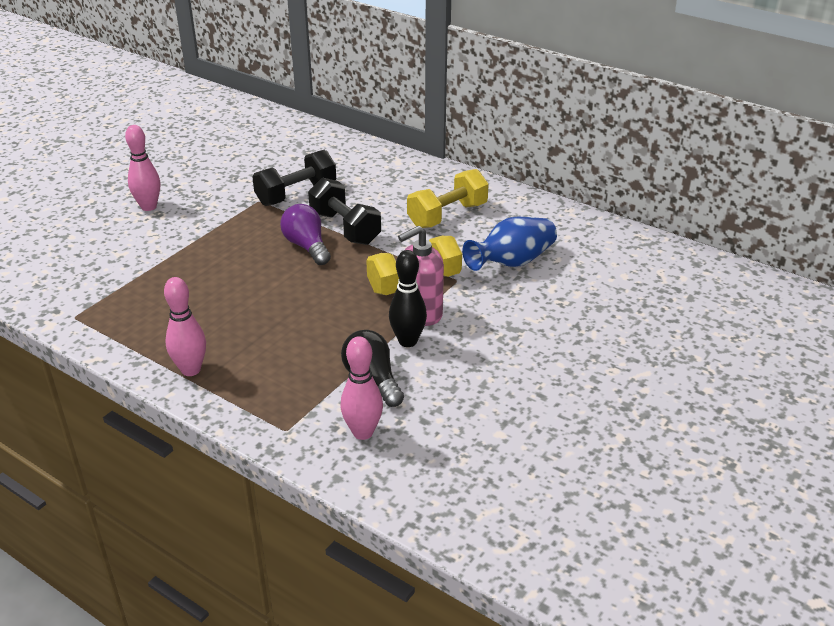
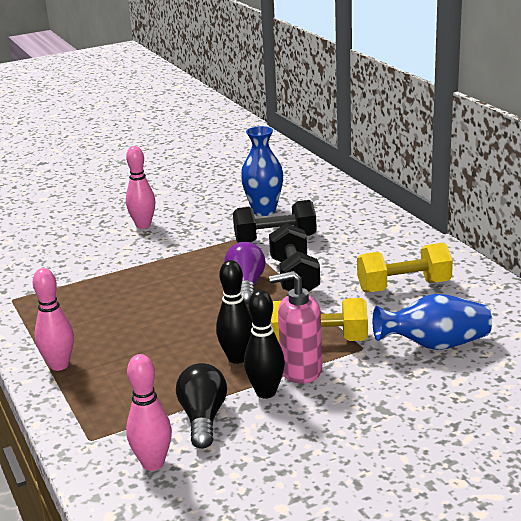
camera: 30 degrees right, 10 degrees down
none -> black bowling pin [216,260,253,364]
none -> blue vase [241,126,283,216]

